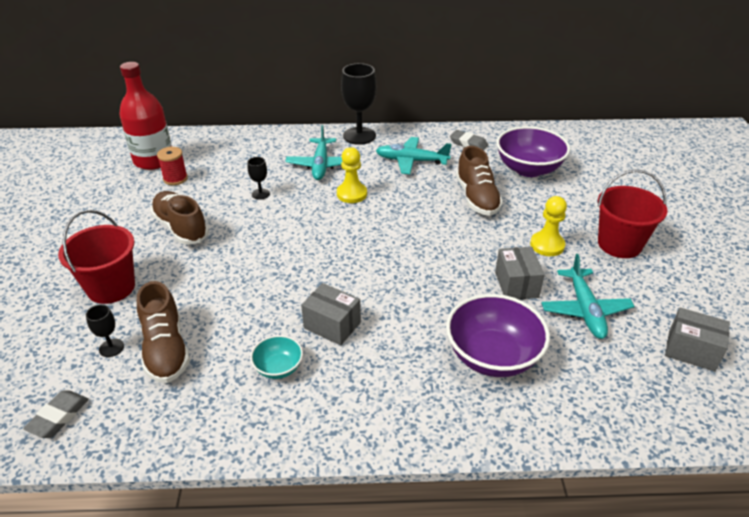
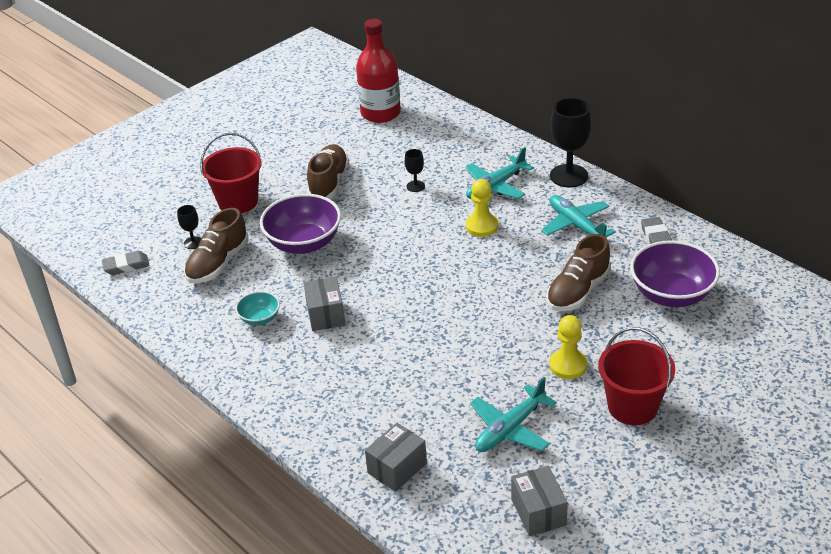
camera: 50 degrees right, 0 degrees up
red spool [157,147,188,185] -> none
purple bowl [446,294,550,377] -> purple bowl moved to [260,194,341,254]
grey box [495,247,545,299] -> grey box moved to [365,423,427,492]

